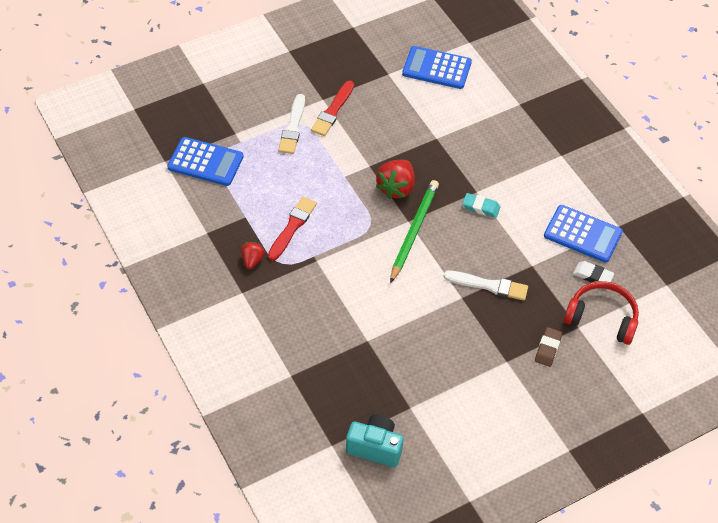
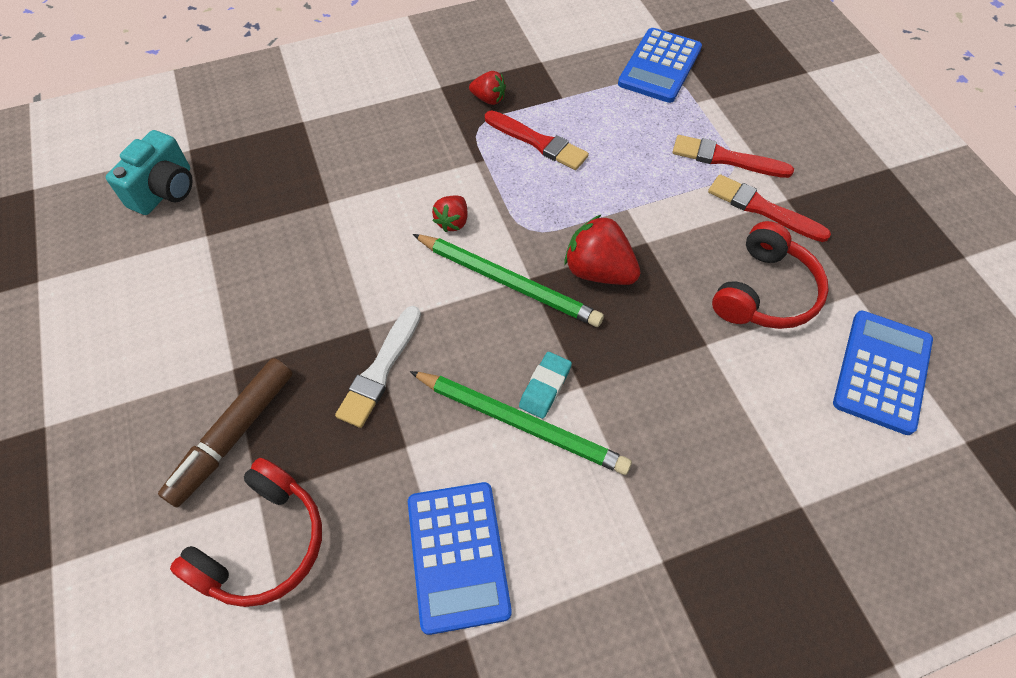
camera: 100 degrees right, 5 degrees up
white brush [278,94,305,154] -> red brush [673,135,794,178]
brown eraser [535,327,562,367] -> brown marker [158,358,293,508]
blue calculator [544,205,623,263] -> blue calculator turned 45 degrees counterclockwise [408,482,512,635]
white eraser [573,261,614,283] -> none
none -> green pencil [410,371,632,475]
none -> red strawberry [432,195,468,232]
none -> red headphones [712,221,829,329]

